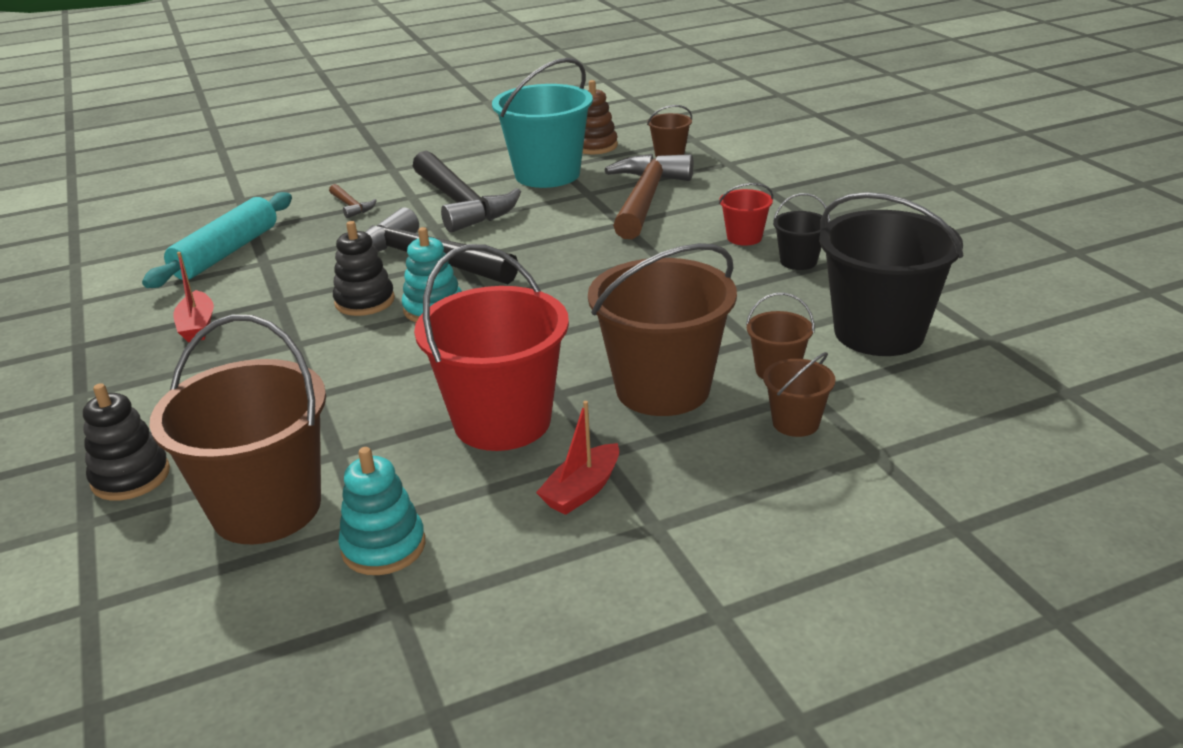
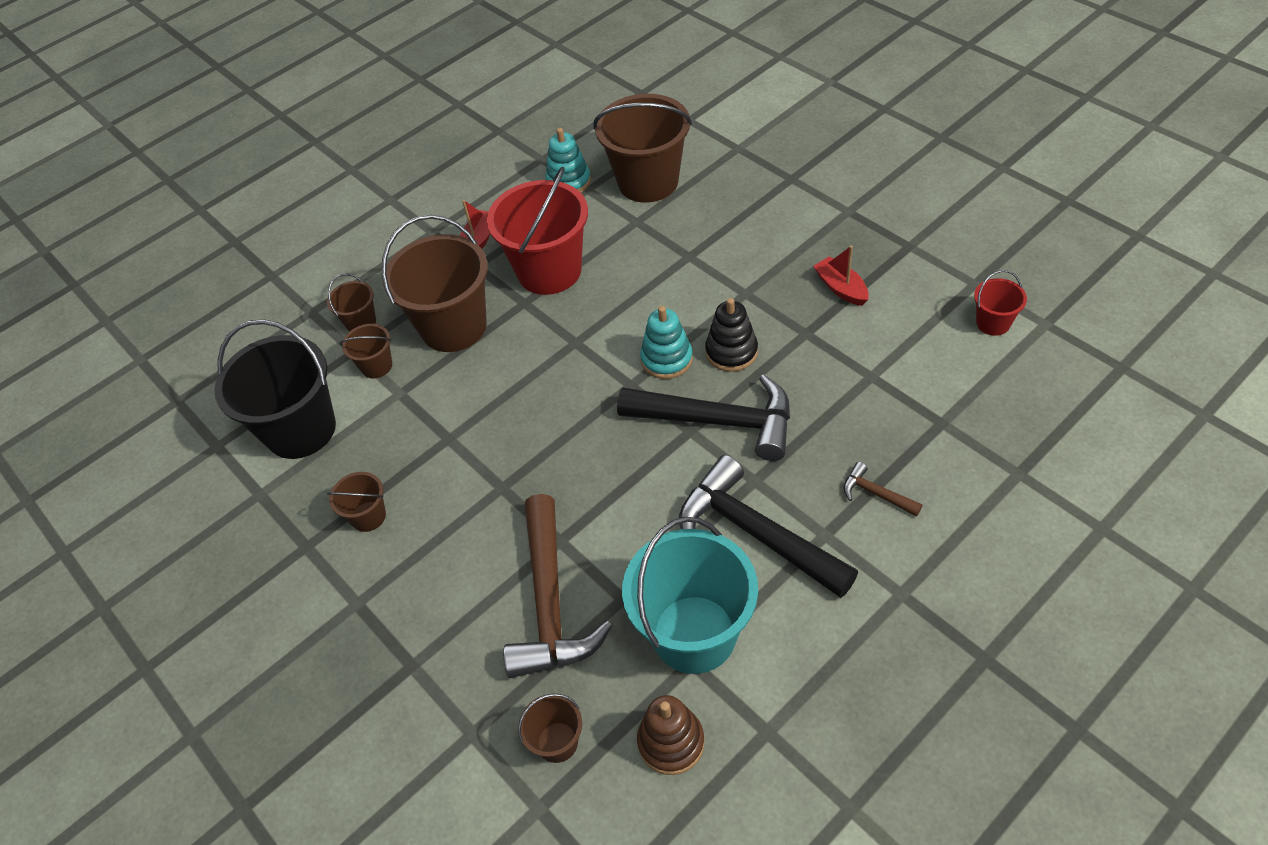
camera: 165 degrees right, 20 degrees up
black stacking toy [83,383,170,501] -> none
turquoise rolling pin [142,192,292,288] -> none
red bucket [719,183,773,246] -> red bucket moved to [974,270,1027,336]
black bucket [773,193,830,270] -> brown bucket [327,472,386,532]

